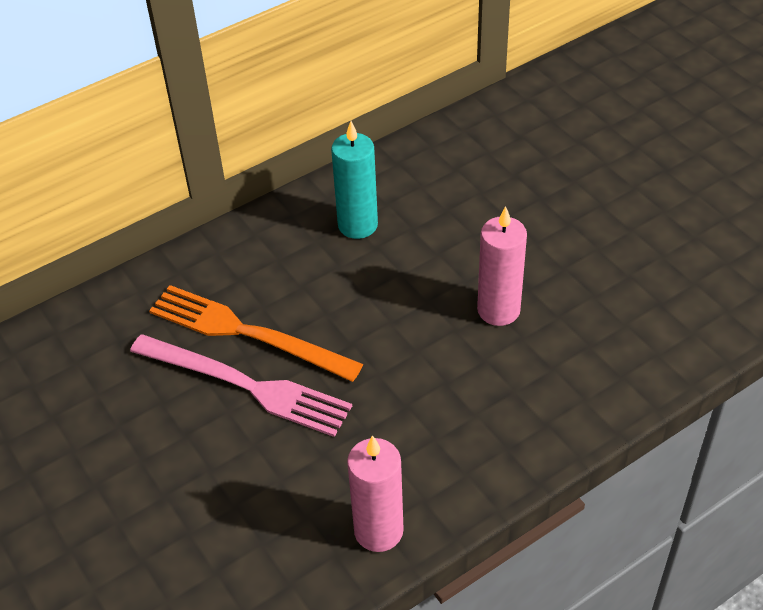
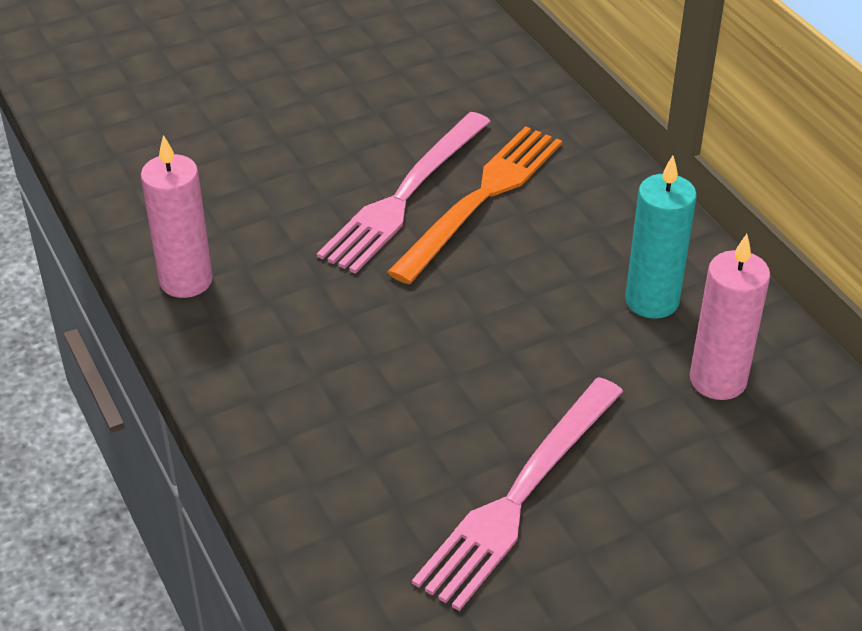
camera: 95 degrees right, 5 degrees down
pink candle [477,206,527,326] -> pink candle moved to [690,234,771,400]
none -> pink fork [412,377,623,611]

